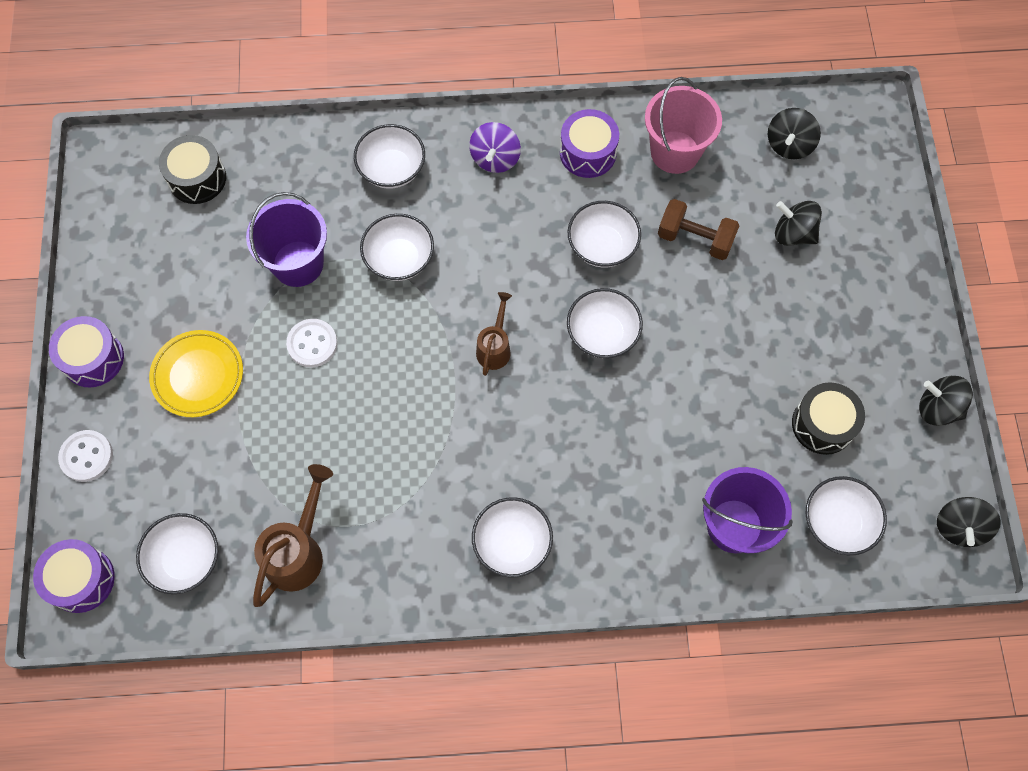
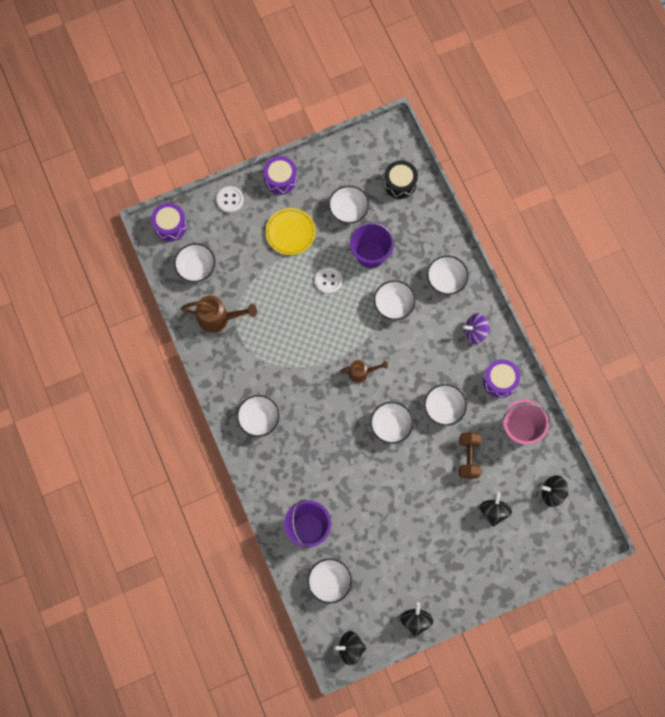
camera: 70 degrees right, 5 degrees up
black drum [792,382,865,455] -> none
none -> white bowl [329,186,369,224]

